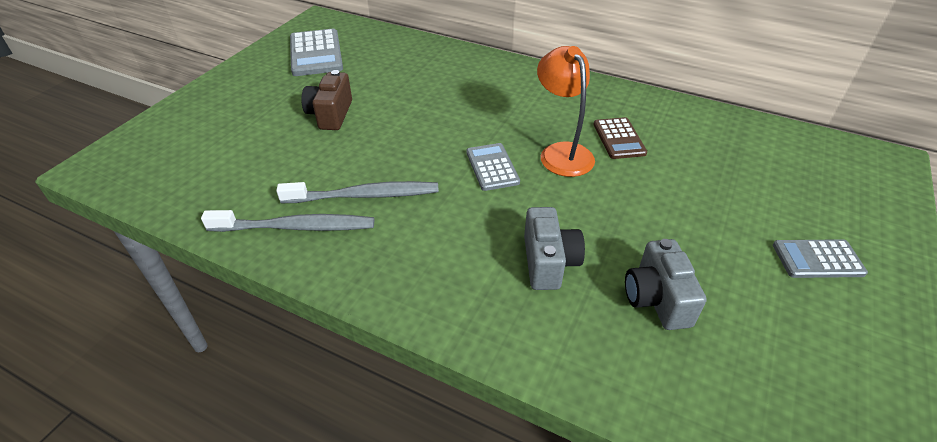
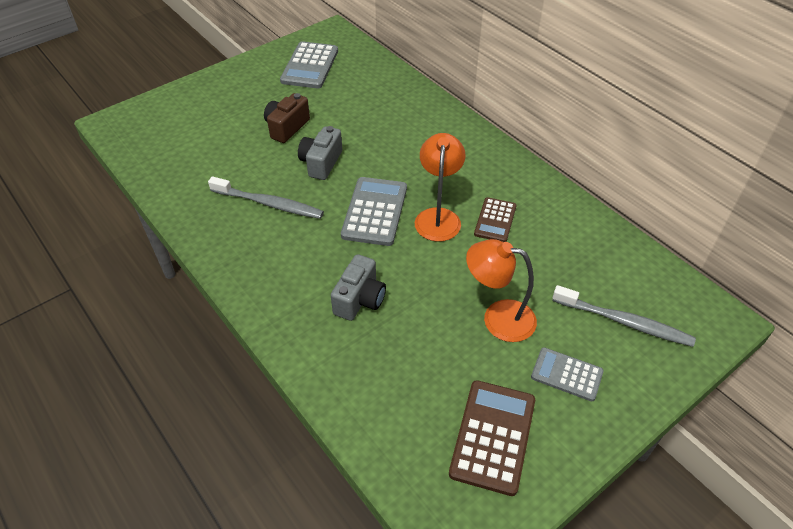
camera: 25 degrees right, 5 degrees up
grey toothbrush [201,210,374,232] -> grey toothbrush moved to [552,285,696,347]
grey calculator [466,143,520,191] -> grey calculator [341,177,407,246], size x1.60
grey camera [625,239,707,330] -> grey camera moved to [298,126,342,180]
none -> brown calculator [449,380,535,496]
none -> orange lamp [466,239,537,342]

